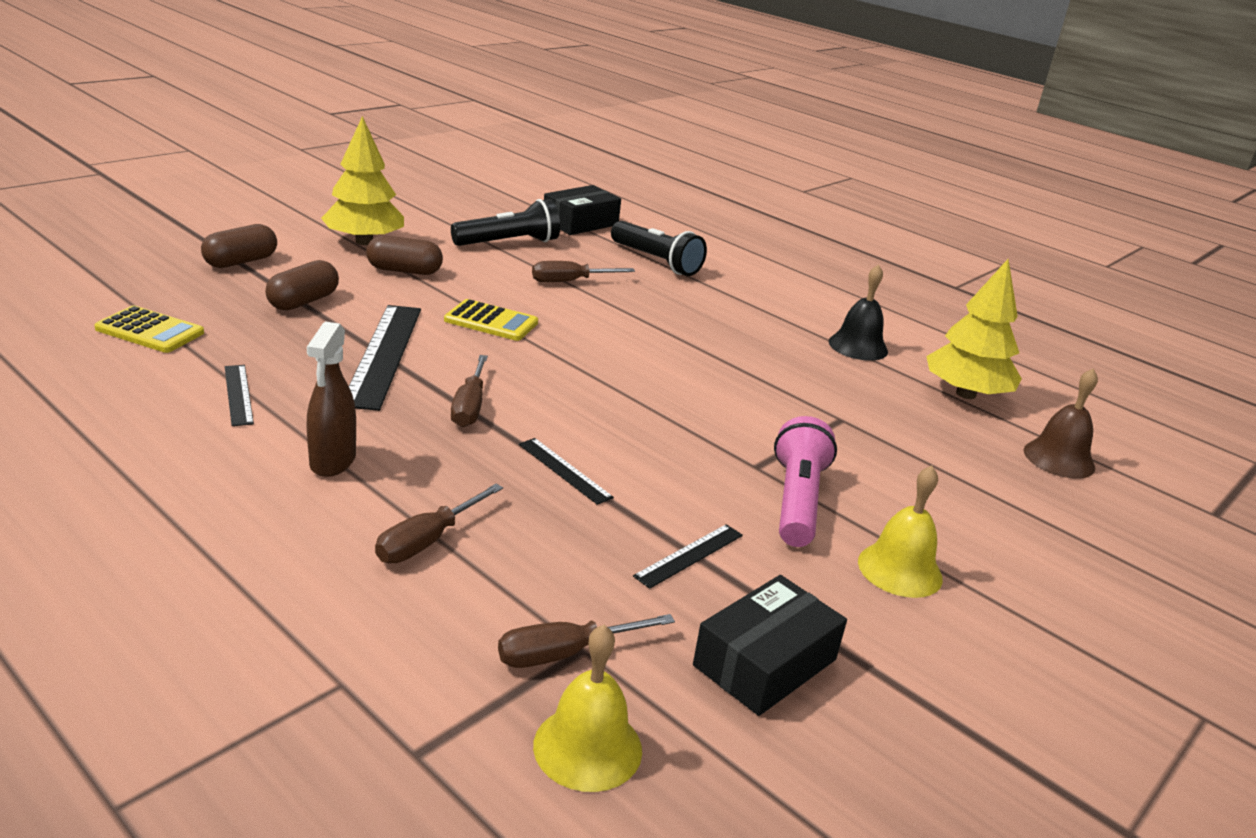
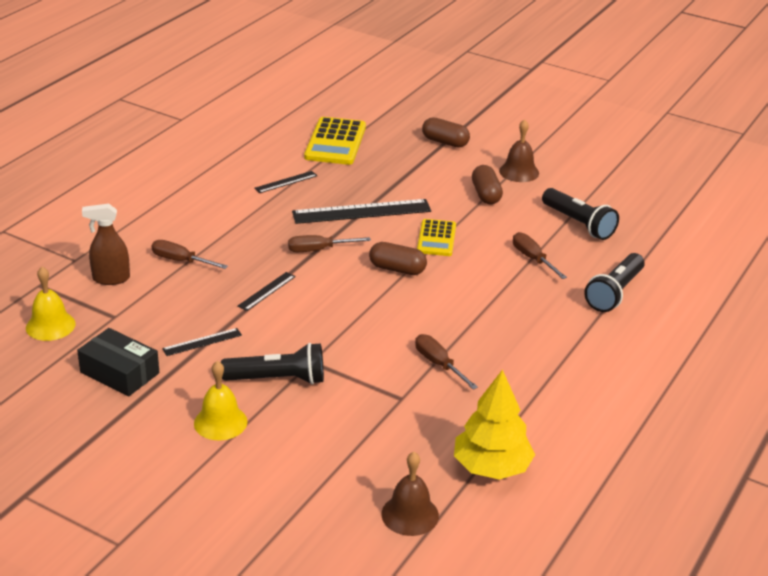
camera: 80 degrees right, 5 degrees up
yellow calculator [94,306,204,353] -> yellow calculator [304,117,366,165], size x1.57
brown capsule [265,260,339,311] -> brown capsule moved to [369,242,427,275]
brown spray bottle [307,321,356,477] -> brown spray bottle moved to [82,204,130,285]
yellow tree [321,116,404,245] -> brown bell [499,119,539,182]
brown screwdriver [498,614,675,668] -> brown screwdriver moved to [415,334,478,390]
black box [544,185,621,235] -> none
black ruler [633,524,743,589] -> black ruler turned 60 degrees counterclockwise [162,328,242,356]
pink flashlight [774,416,837,547] -> black flashlight [221,343,324,385]
black bell [829,264,888,361] -> none

